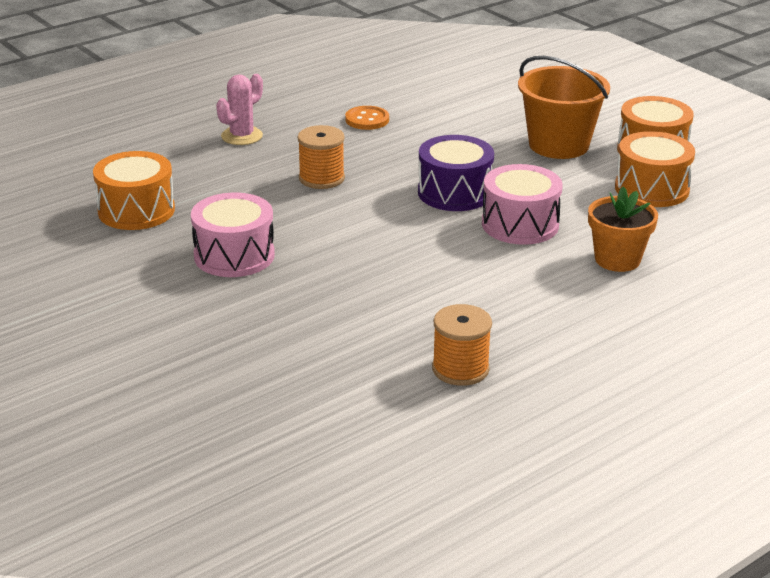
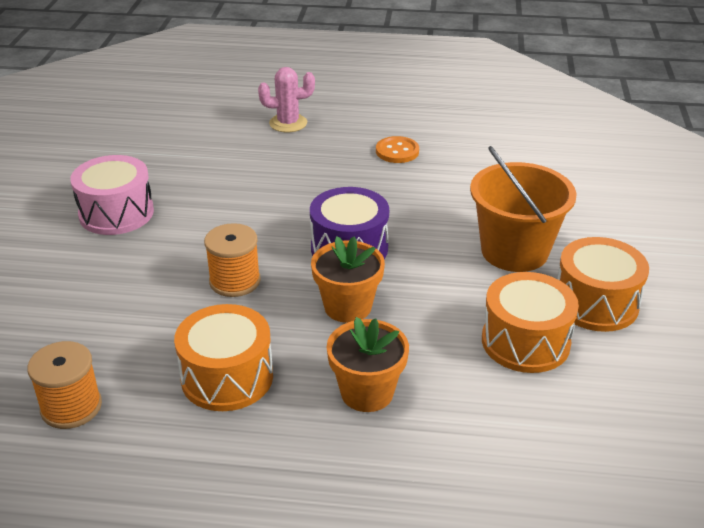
camera: 45 degrees right, 5 degrees up
orange drum [93,151,175,230] -> orange drum moved to [174,304,273,411]
orange spool [298,125,345,189] -> orange spool moved to [204,223,261,297]
pink drum [482,164,563,245] -> orange flower pot [311,236,385,323]

